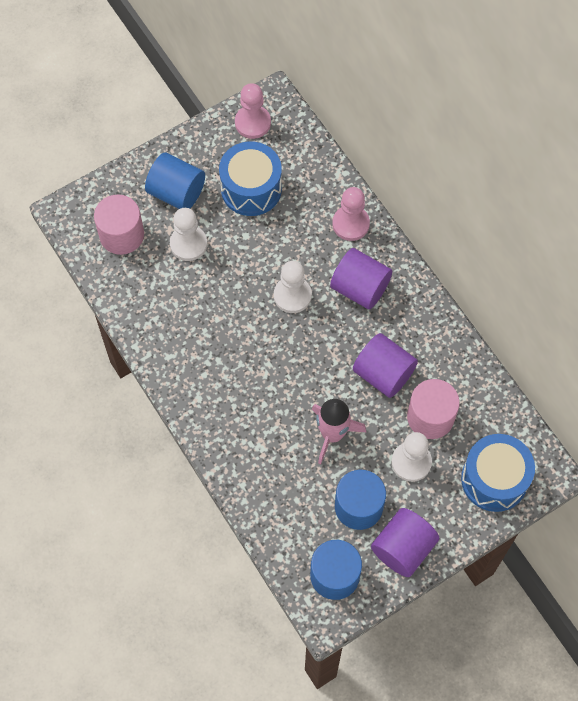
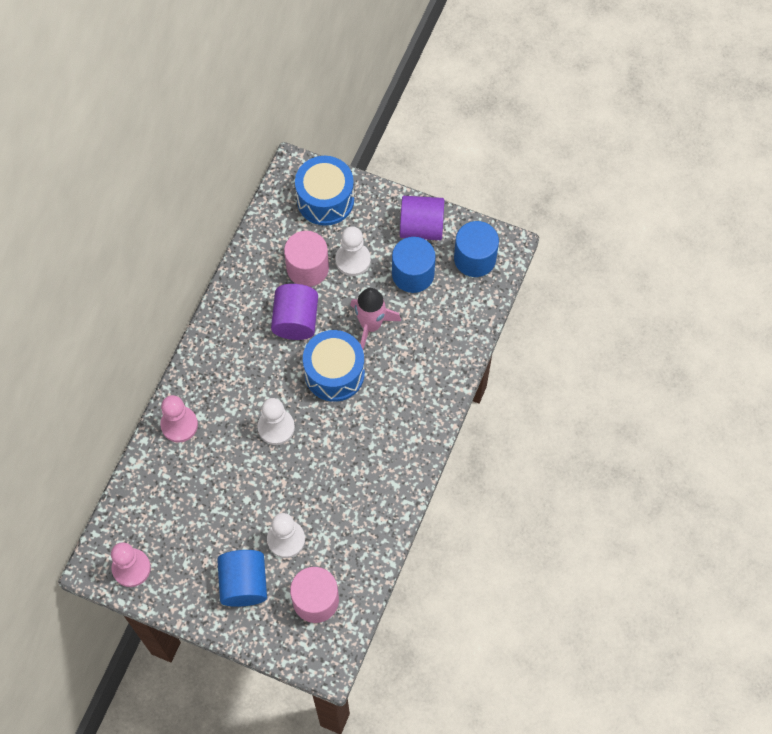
camera: 125 degrees left, 0 degrees up
blue drum [219,141,282,216] -> blue drum moved to [303,330,365,402]
purple cylinder [330,248,392,309] -> none

